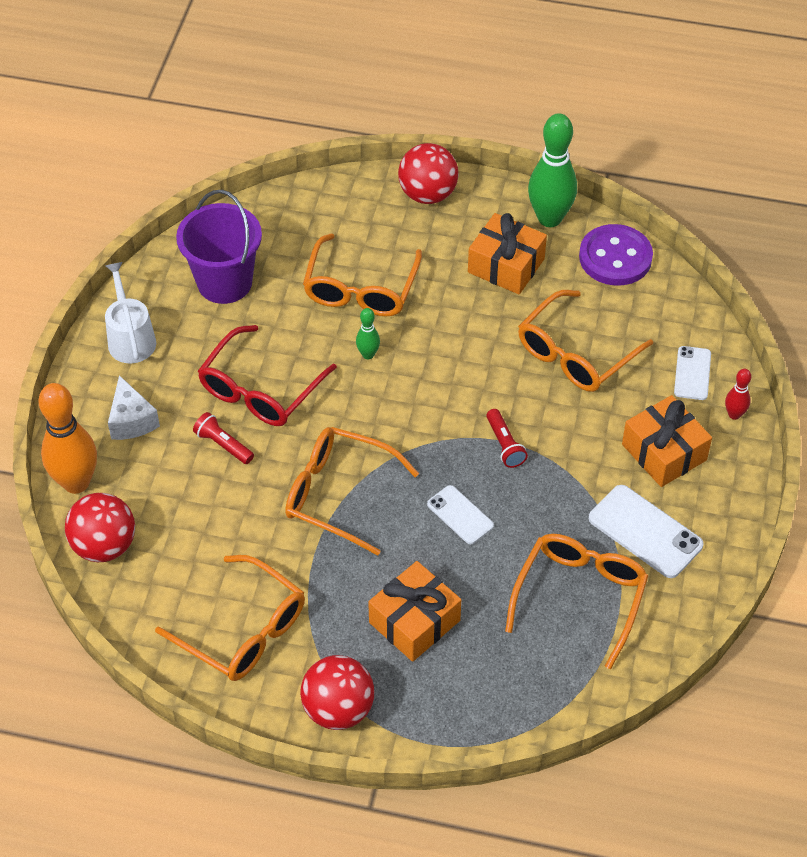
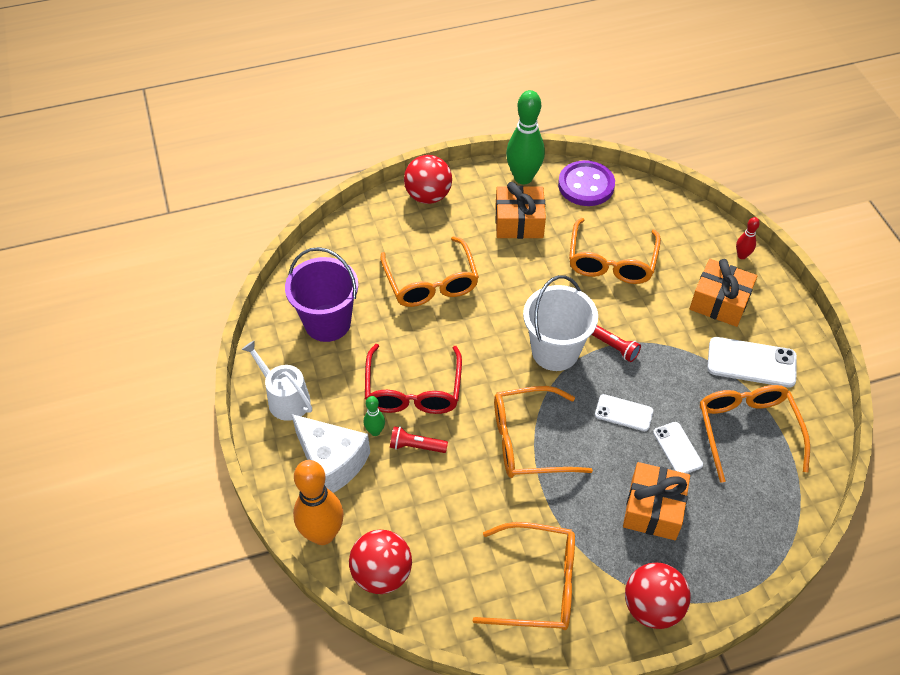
camera: 30 degrees left, 0 degrees up
white cheese [108,375,160,440] -> white cheese [292,414,370,493], size x1.53
green bowling pin [356,308,380,359] -> green bowling pin moved to [364,396,385,436]
white phone [674,346,711,400] -> white phone moved to [653,422,703,474]
none -> white bucket [523,275,598,371]

